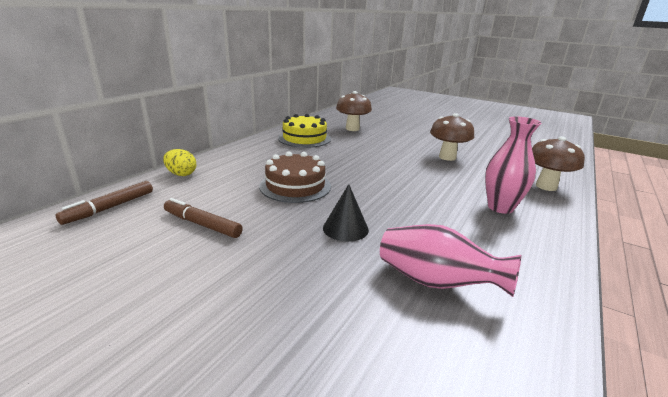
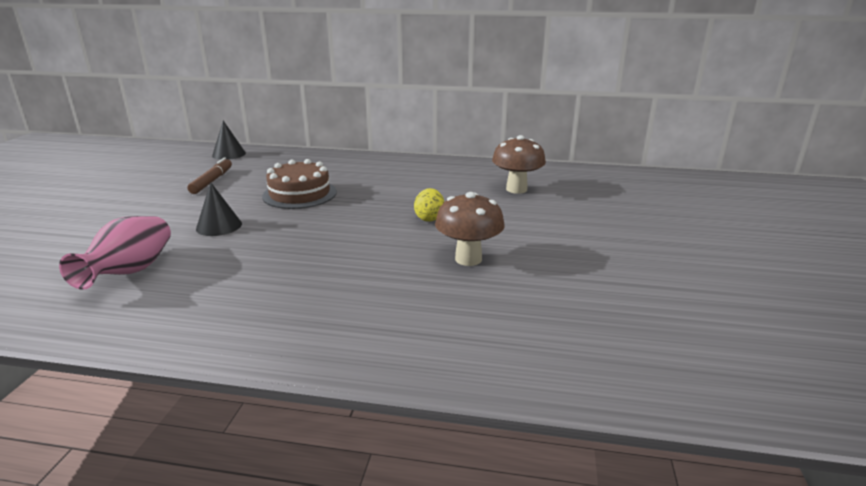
camera: 70 degrees right, 0 degrees up
brown marker [55,181,153,225] -> black cone [212,121,246,160]
yellow egg [163,149,196,176] -> yellow egg moved to [414,188,444,222]
yellow cake [278,114,331,148] -> none
pink vase [485,116,541,214] -> none
brown mushroom [532,136,585,191] -> none

